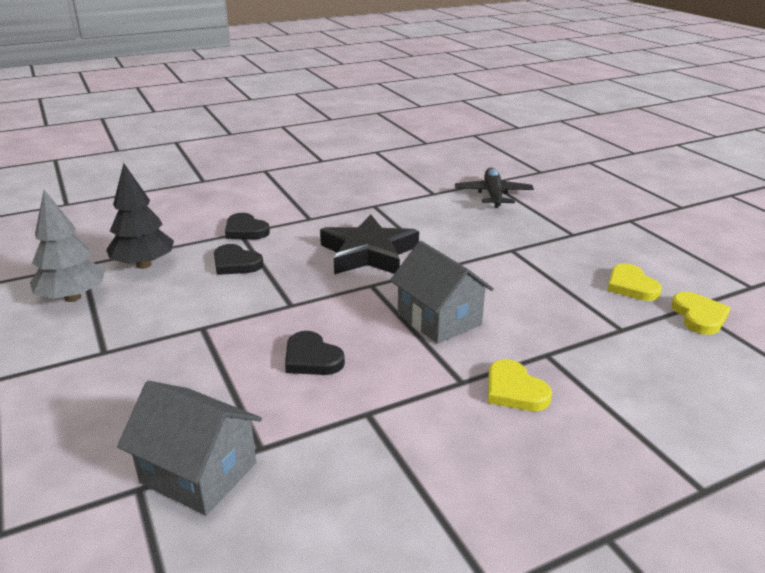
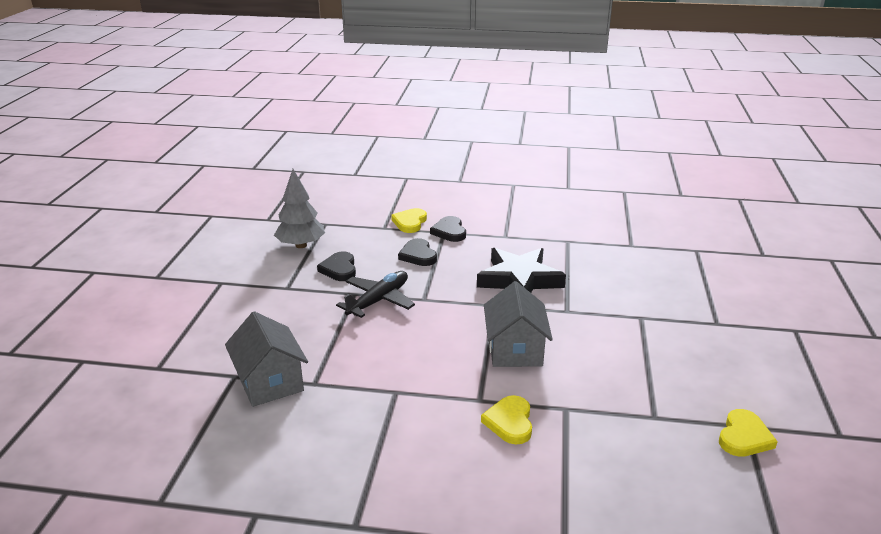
camera: 35 degrees right, 0 degrees up
black tree [106,163,174,269] -> none
black heart [285,331,345,375] -> black heart moved to [317,252,356,281]
black plane [455,168,534,208] -> black plane moved to [336,271,415,318]
yellow heart [607,263,662,301] -> yellow heart moved to [391,208,427,233]

